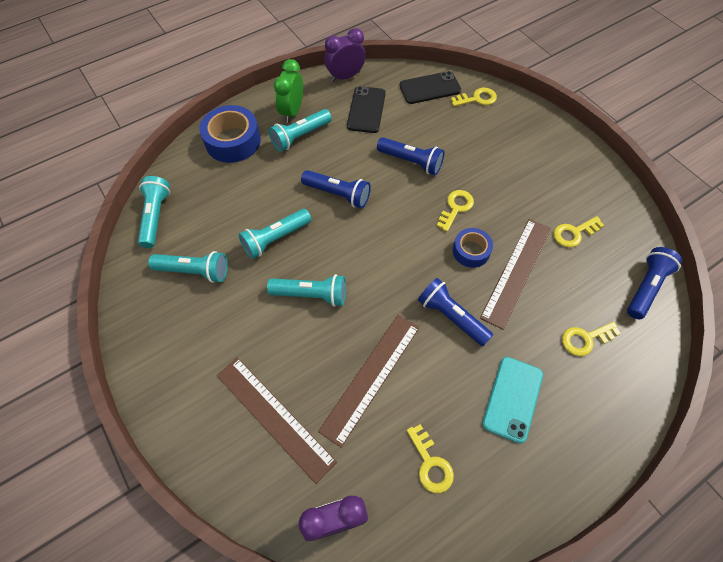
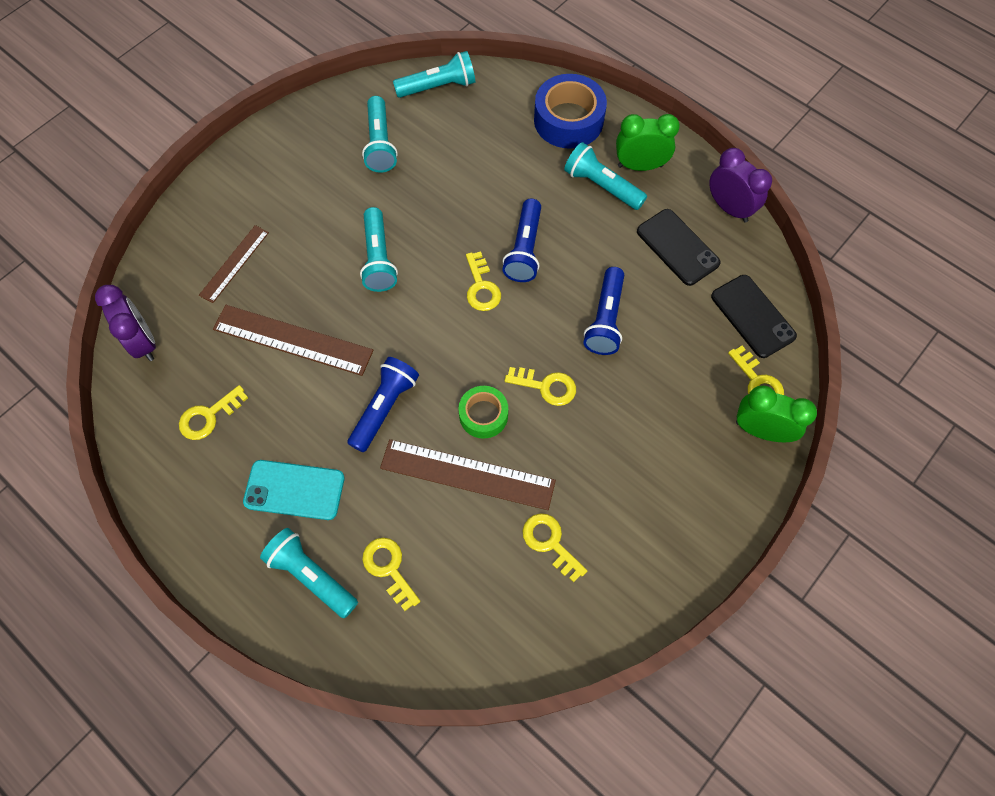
camera: 75 degrees right, 5 degrees up
brown ruler [217,357,337,484] -> brown ruler [199,225,269,303], size x0.61
turquoise flashlight [239,209,312,259] -> turquoise flashlight moved to [260,528,358,618]
black phone [347,86,386,133] -> black phone turned 60 degrees clockwise [637,209,721,286]
blue tape [453,228,493,268] -> green tape [458,386,508,439]
blue flashlight [627,247,682,319] -> none
none -> yellow key [466,252,501,311]
none -> green clock [736,385,817,442]

